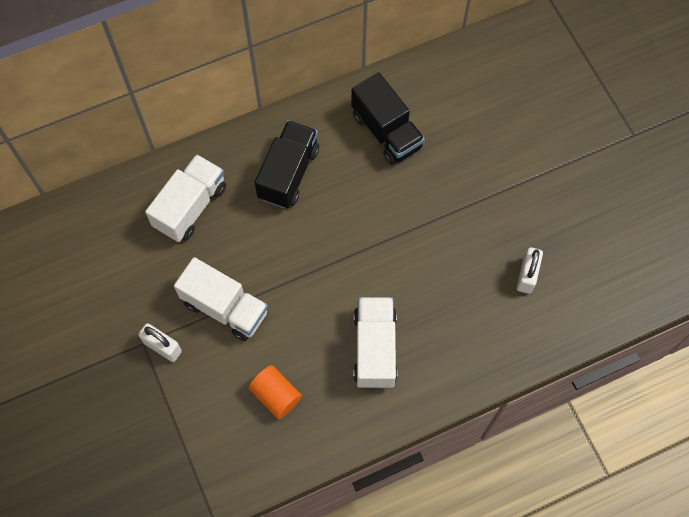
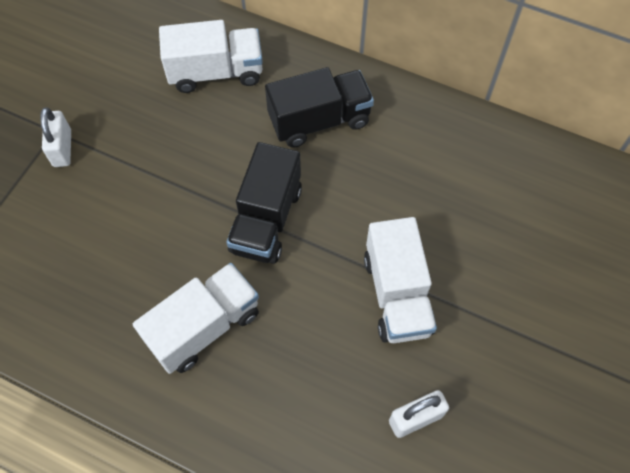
camera: 50 degrees right, 5 degrees down
white truck [174,257,268,341] -> white truck moved to [364,217,437,343]
orange cylinder [249,365,302,419] -> none
black truck [351,72,425,165] -> black truck moved to [226,142,302,264]

